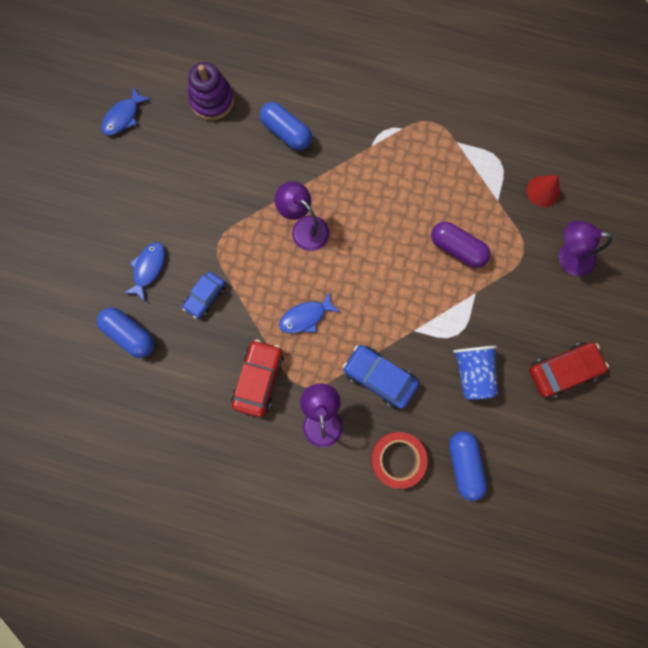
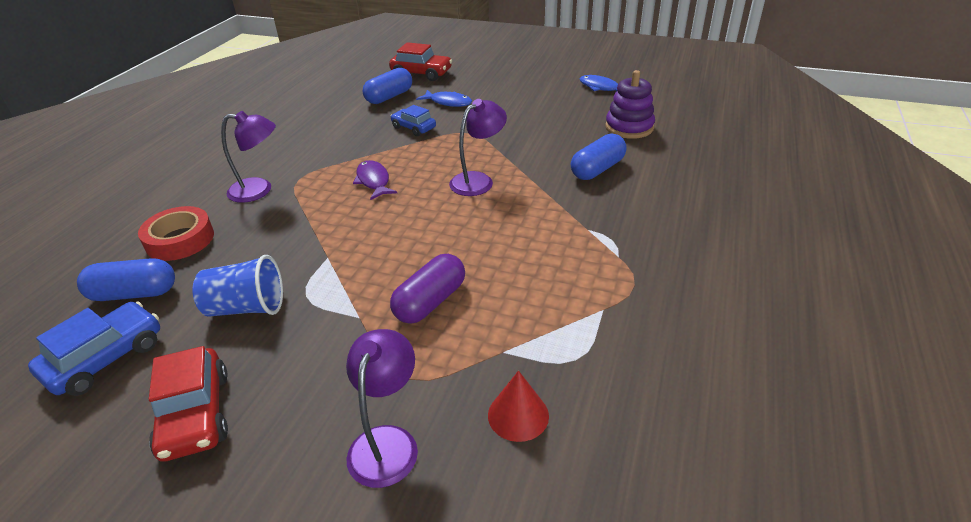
camera: 95 degrees right, 40 degrees down
red car [231,339,284,417] -> red car moved to [389,42,452,81]
blue fish [279,291,340,334] -> purple fish [353,160,397,200]
blue car [343,345,419,409] -> blue car moved to [28,302,160,396]

